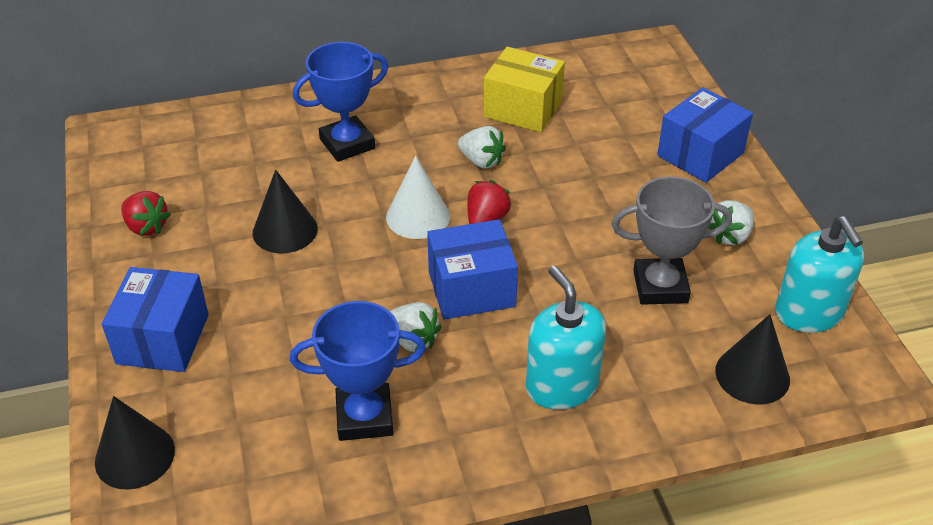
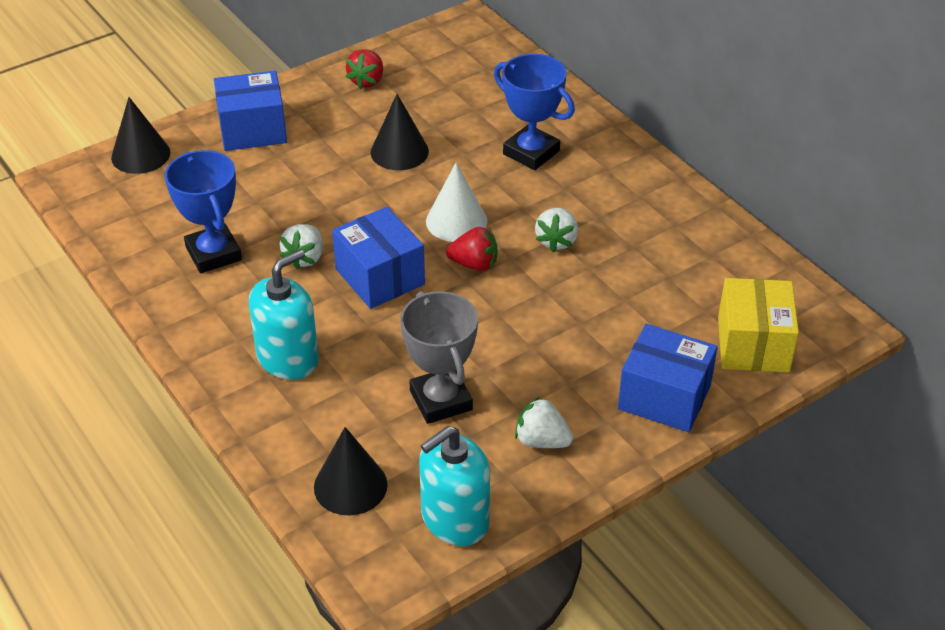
camera: 70 degrees right, 0 degrees up
yellow box [483,47,565,132] -> yellow box moved to [718,278,799,372]

